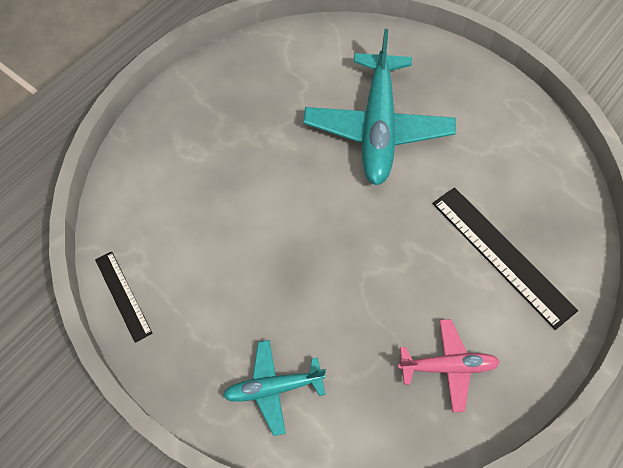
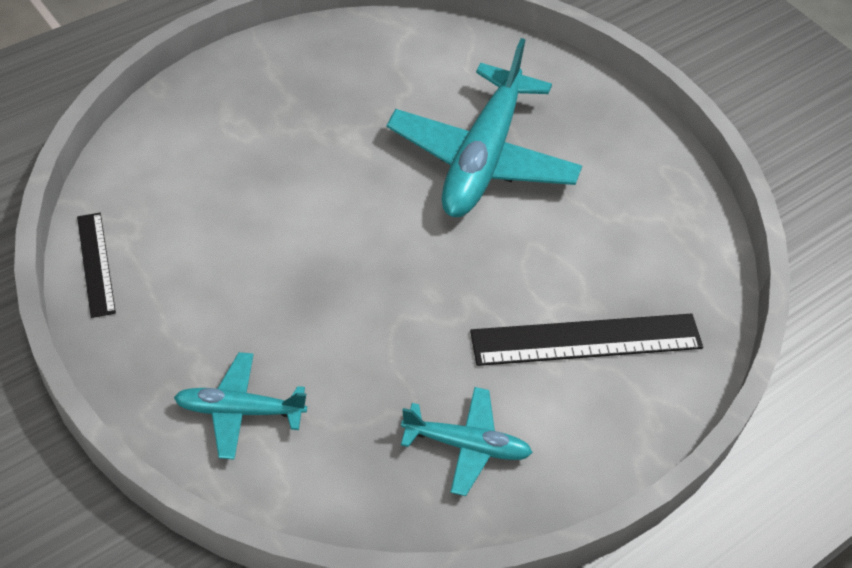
camera: 10 degrees right, 10 degrees down
pink plane [398,319,500,412] -> turquoise plane [401,387,533,496]
black ruler [432,187,578,330] -> black ruler turned 75 degrees counterclockwise [470,314,703,366]

